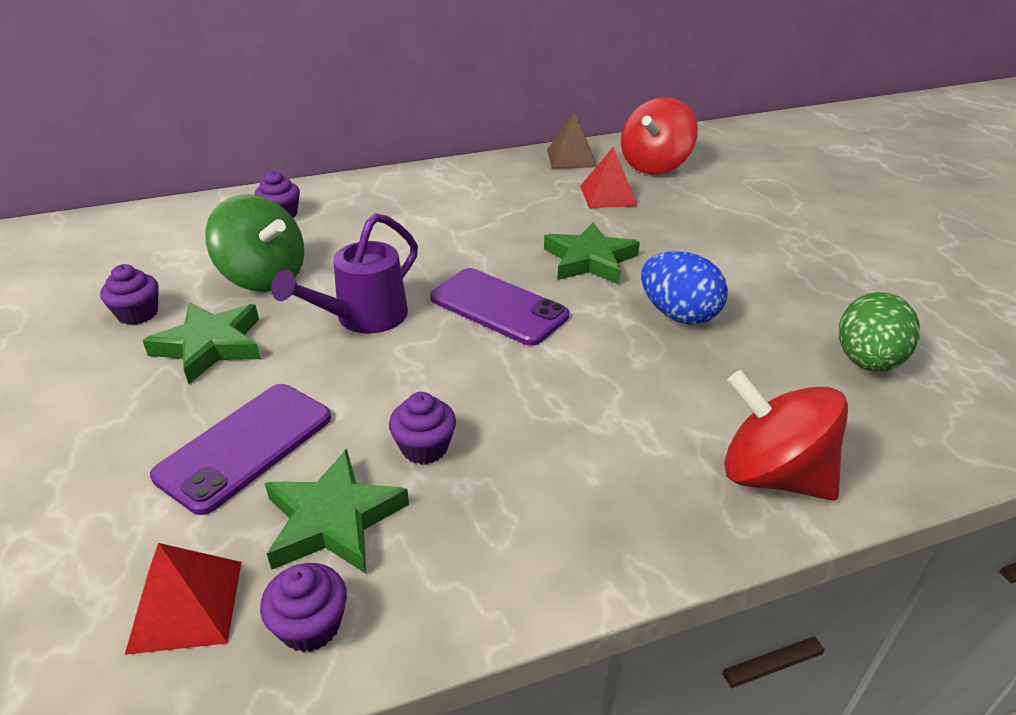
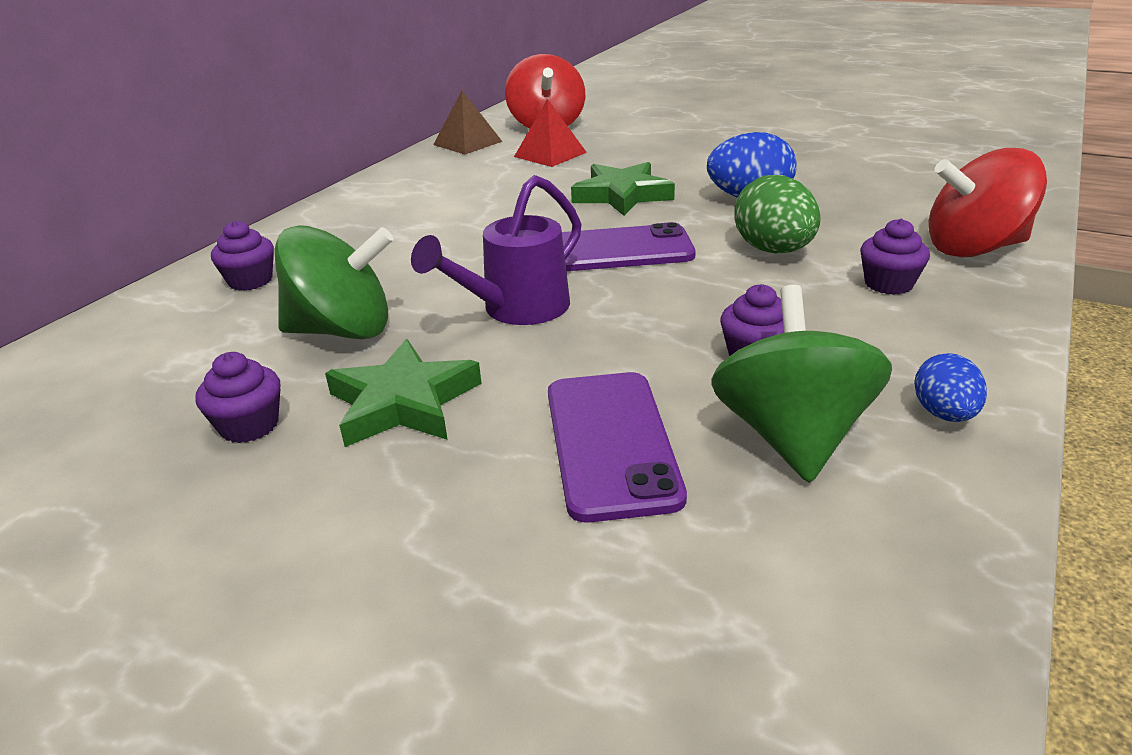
camera: 40 degrees left, 5 degrees down
red pyramid [125,543,241,655] -> none
purple cupcake [260,563,347,652] -> purple cupcake moved to [860,219,930,295]
green star [265,449,409,574] -> green spinning top [711,285,892,483]
purple watering can [271,213,418,334] -> purple watering can turned 45 degrees clockwise [411,175,582,325]
green egg [839,292,920,372] -> green egg moved to [734,175,821,253]
none -> blue egg [914,353,987,422]

